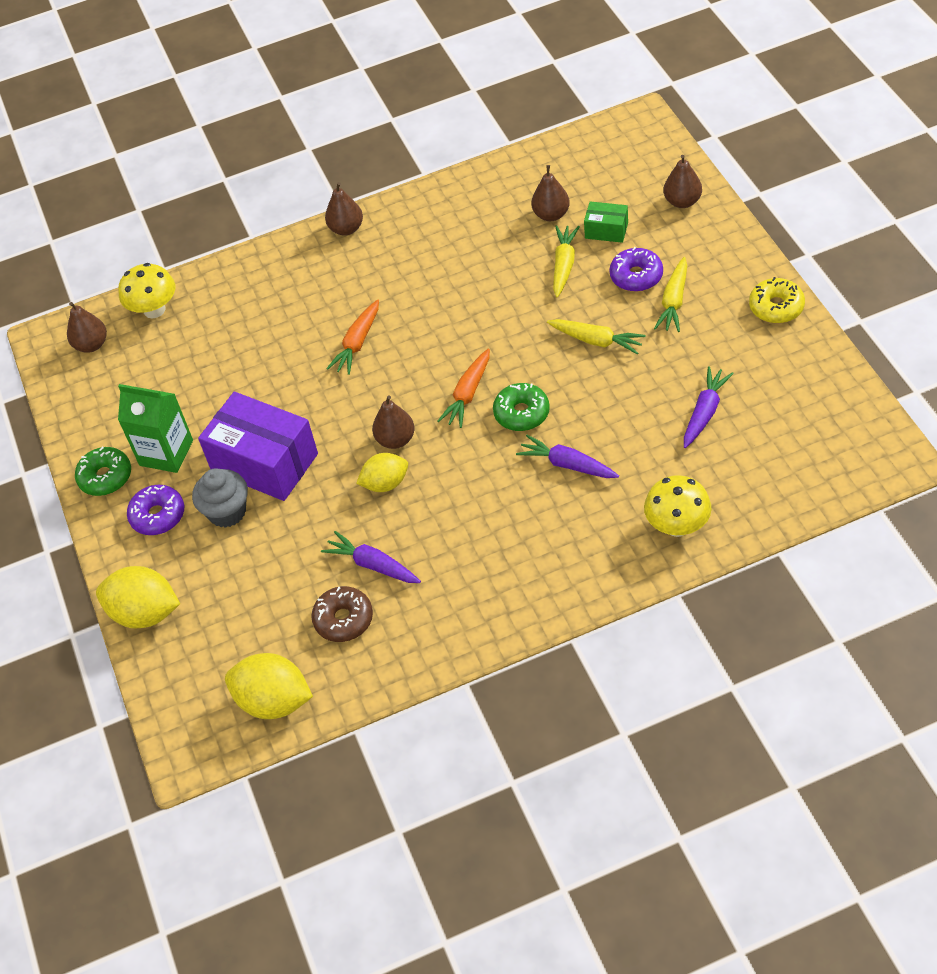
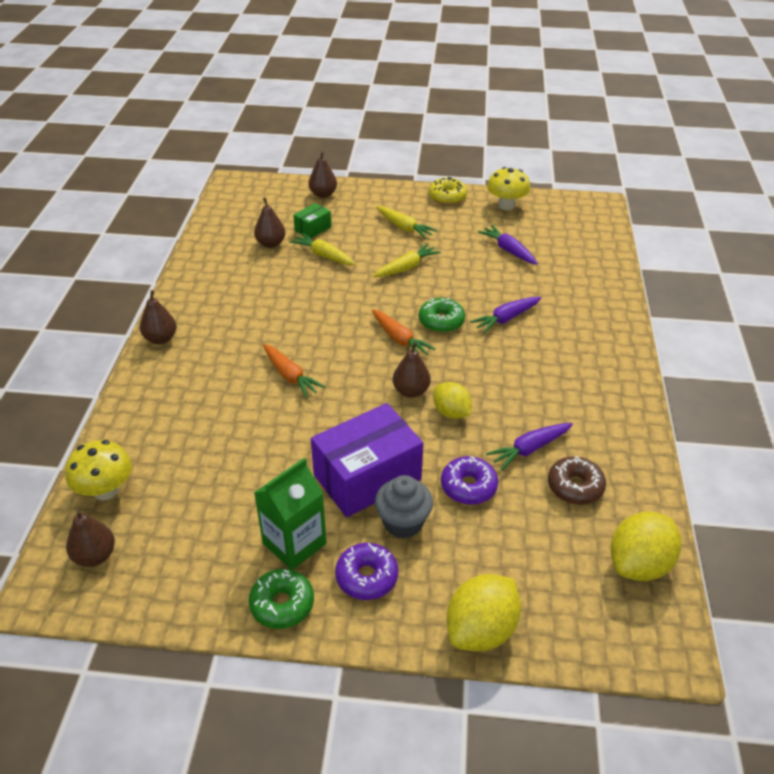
camera: 70 degrees left, 10 degrees down
yellow lemon [356,453,408,492] -> yellow lemon turned 45 degrees counterclockwise [433,382,472,419]
purple donut [609,247,663,292] -> purple donut moved to [441,456,498,505]
yellow mushroom [644,475,712,537] -> yellow mushroom moved to [487,167,530,210]

